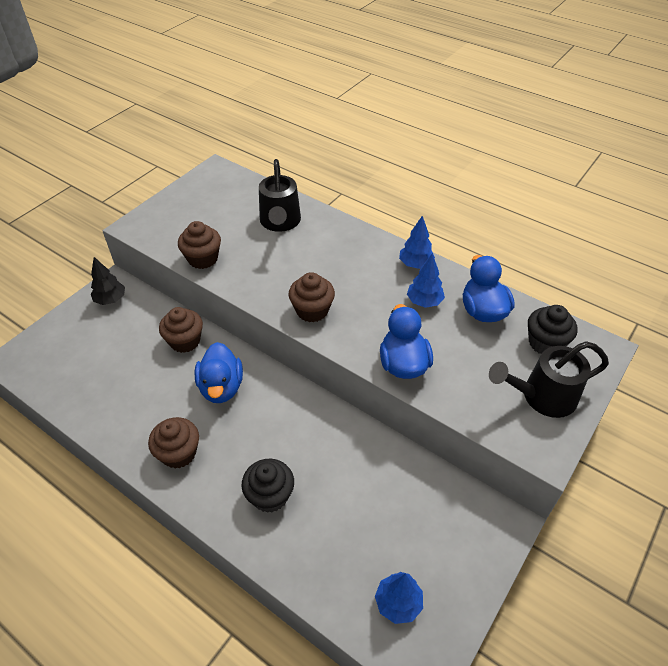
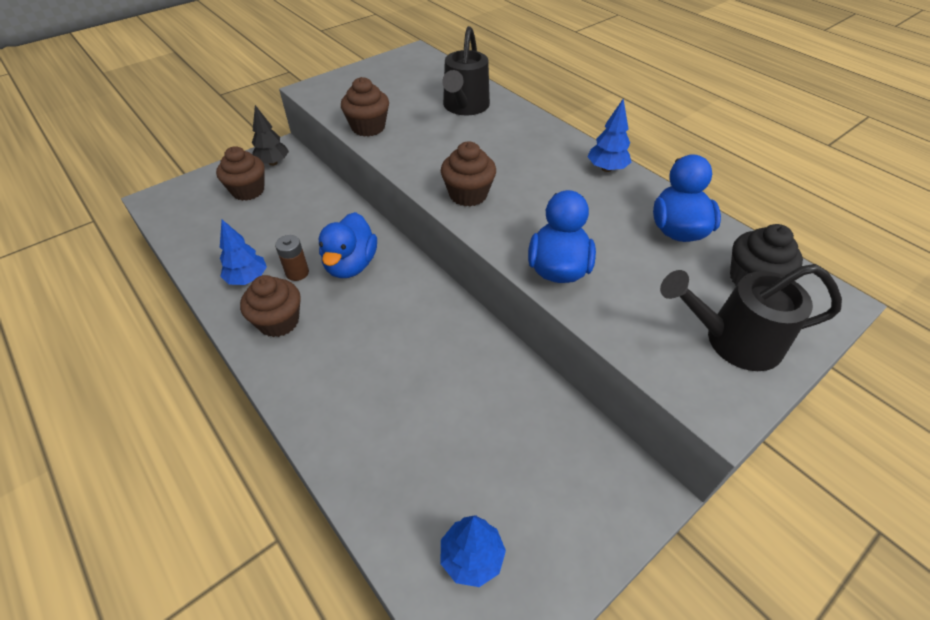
camera: 15 degrees right, 0 degrees up
brown cupcake [159,307,203,353] -> brown cupcake moved to [216,146,265,201]
black cupcake [242,459,294,513] -> none
blue tree [407,253,445,308] -> blue tree moved to [220,220,267,285]
none -> brown battery [275,235,309,281]

